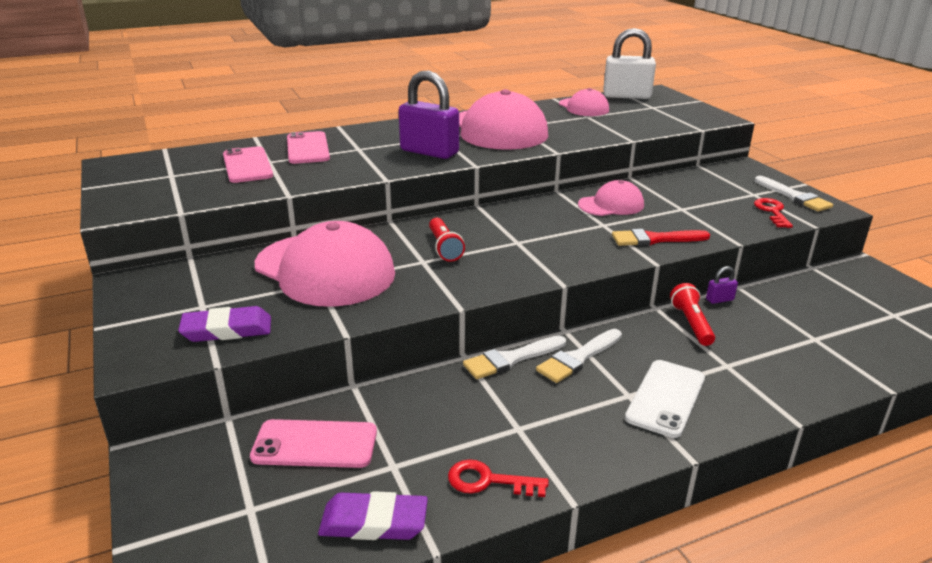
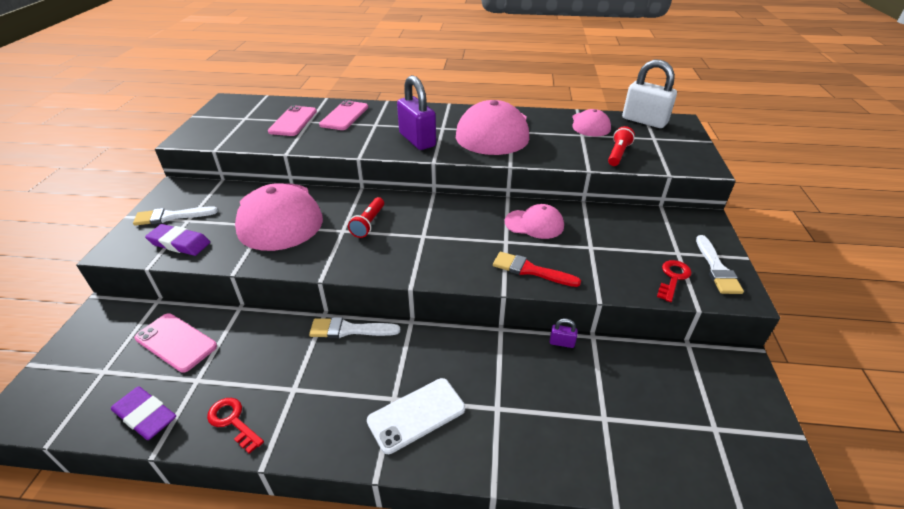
camera: 30 degrees right, 10 degrees up
white brush [536,329,622,383] -> white brush moved to [133,206,218,226]
red flashlight [670,283,715,346] -> red flashlight moved to [608,126,635,166]

